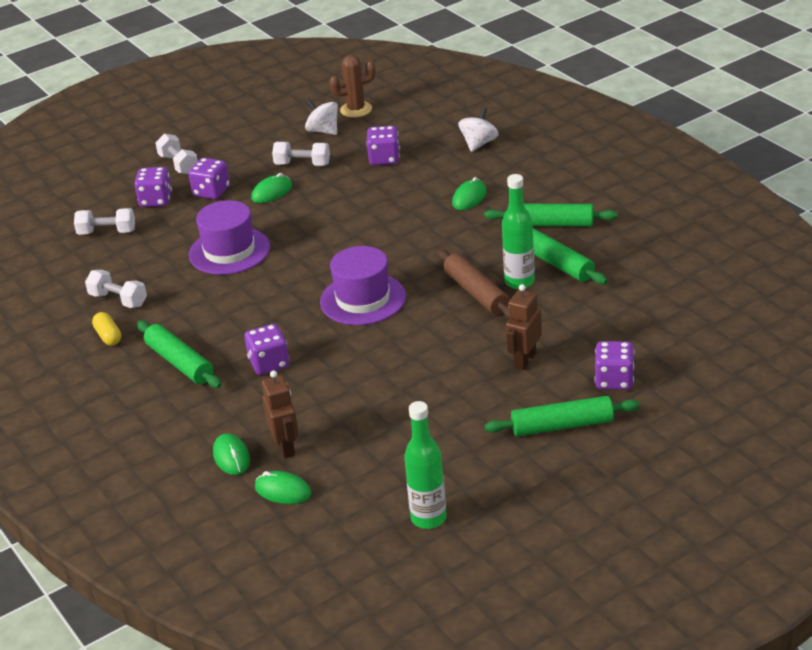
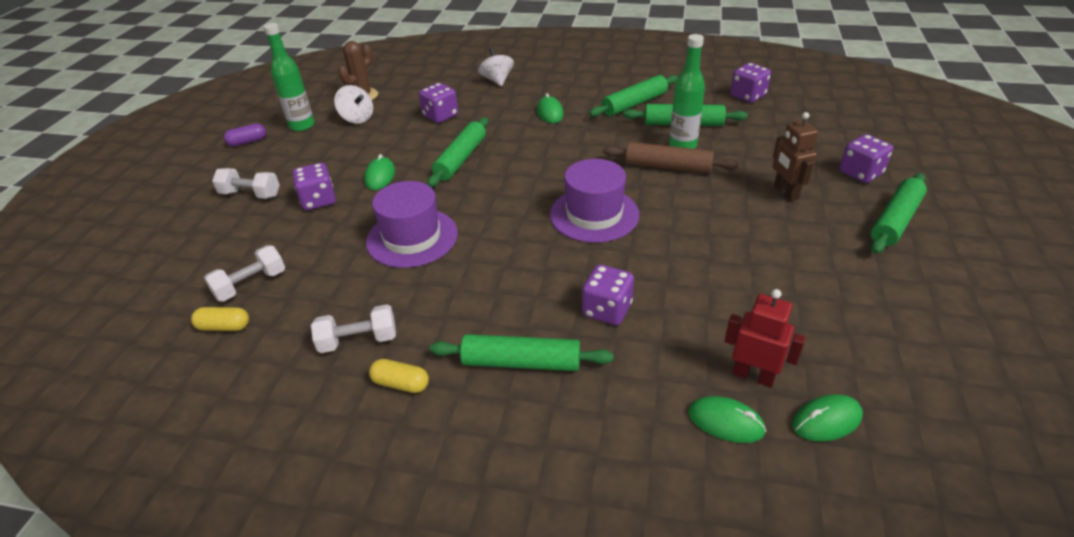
camera: 45 degrees left, 5 degrees up
purple dice [134,167,172,207] -> purple dice moved to [730,63,771,103]
brown robot [262,370,299,458] -> red robot [724,289,806,387]
white dumbbell [272,142,330,166] -> none
white spinning top [305,98,338,135] -> white spinning top turned 135 degrees counterclockwise [334,85,373,124]
green bottle [404,401,447,529] -> green bottle moved to [263,23,314,131]
none -> yellow capsule [191,307,249,331]
none -> purple capsule [224,123,266,147]
none -> green rolling pin [427,117,488,187]

